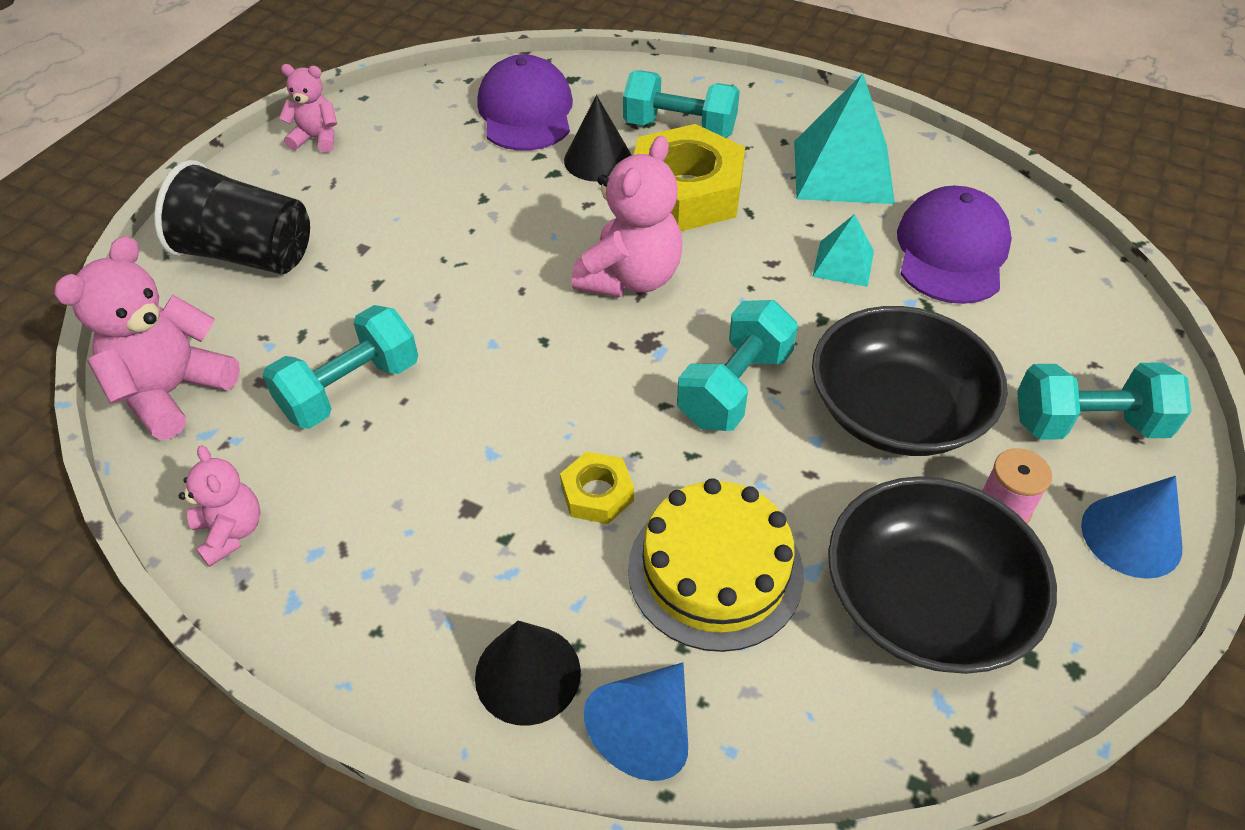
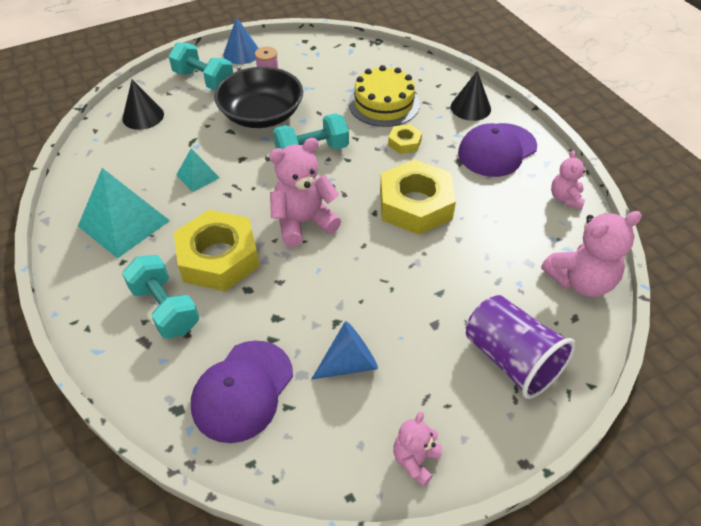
camera: 145 degrees left, 0 degrees up
black cup [154,160,310,274] -> purple cup [466,295,576,399]
turquoise dumbbell [262,305,418,429] -> none
pink teddy bear [279,64,337,153] -> pink teddy bear turned 75 degrees clockwise [393,412,442,486]
black cone [564,95,631,182] -> black cone moved to [122,80,164,130]
blue cone [584,663,688,781] -> blue cone moved to [311,321,378,380]
black bowl [828,476,1057,674] -> none
purple cap [897,186,1012,304] -> purple cap moved to [458,123,537,177]
none -> yellow nut [380,159,456,235]

